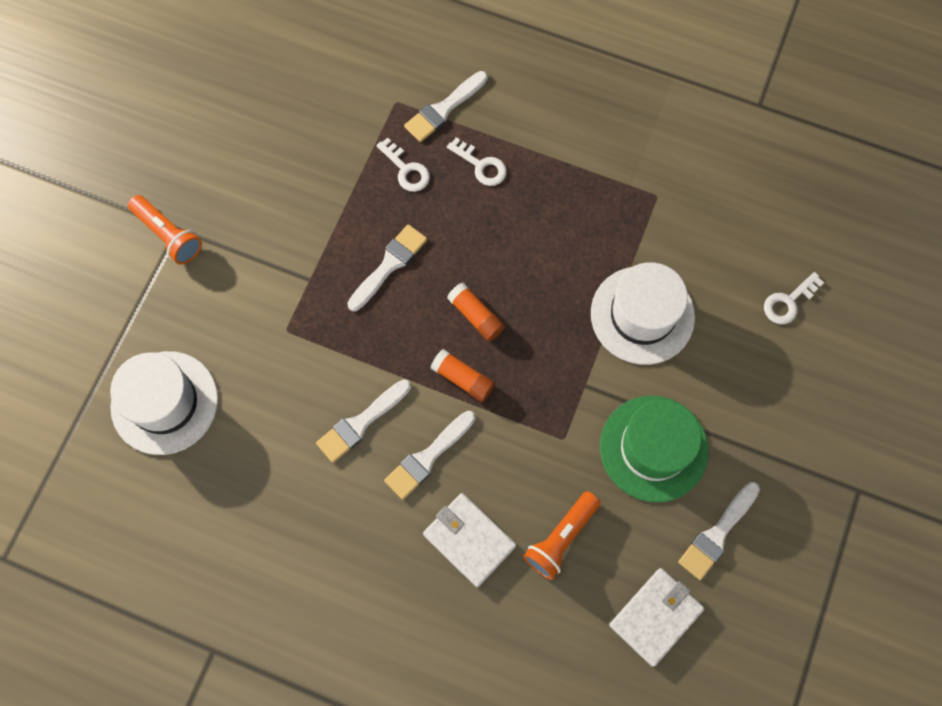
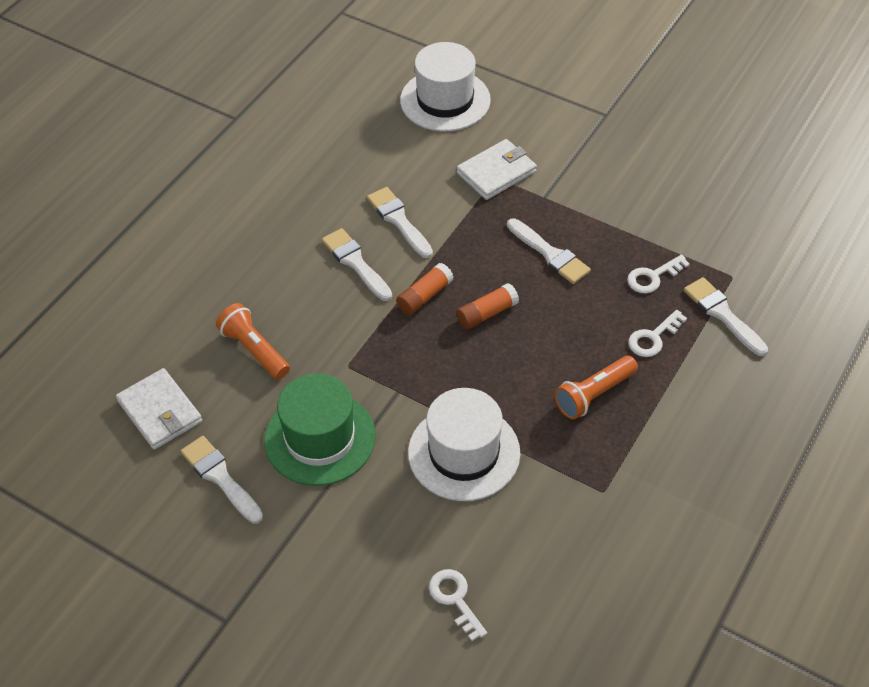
camera: 100 degrees right, 20 degrees down
orange flashlight [128,195,202,265] -> orange flashlight moved to [554,356,638,420]
white wallet [423,493,516,587] -> white wallet moved to [457,139,537,200]

